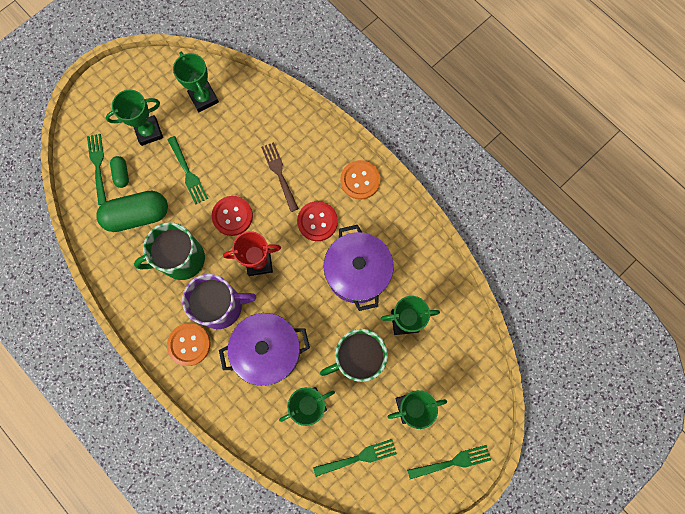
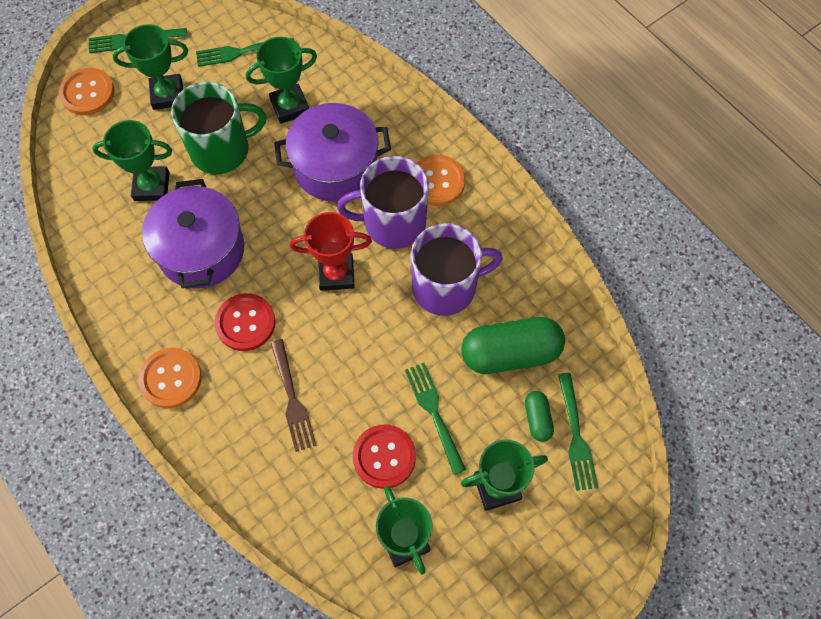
camera: 175 degrees left, 10 degrees down
green mug [134,222,205,280] -> purple mug [411,223,503,316]
red button [212,196,253,236] -> red button moved to [353,424,416,489]
none -> orange button [59,68,115,115]

